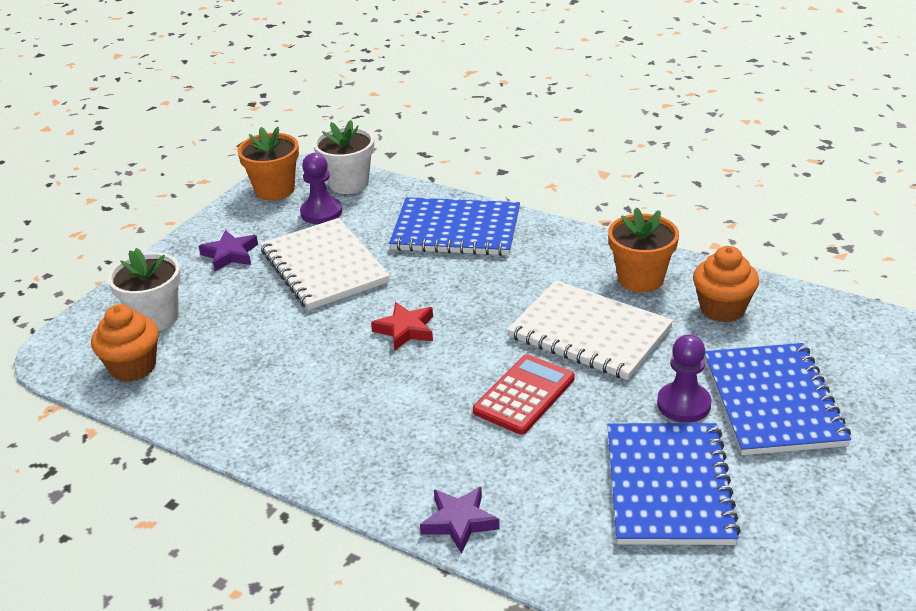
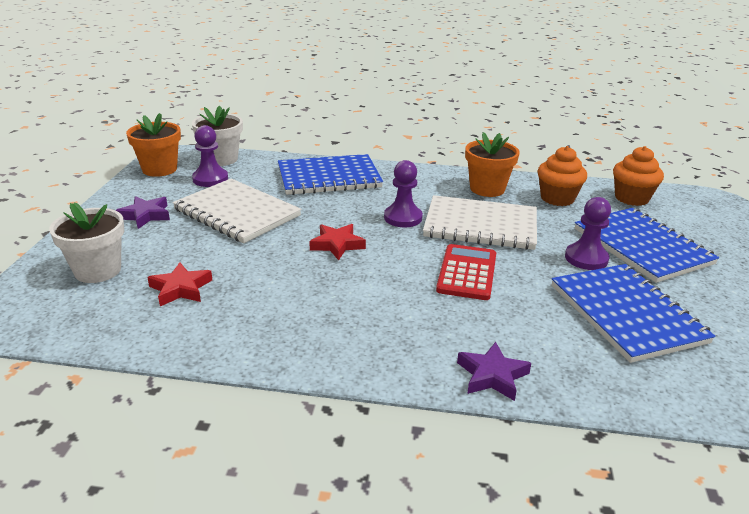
camera: 25 degrees left, 5 degrees down
orange cupcake [91,304,159,382] -> orange cupcake moved to [613,146,664,206]
none -> red star [147,262,212,306]
none -> purple pawn [384,160,423,227]

